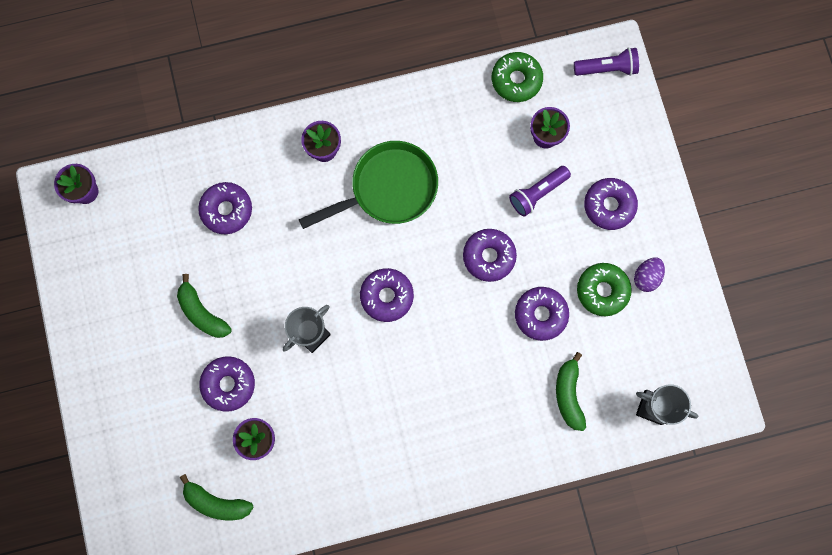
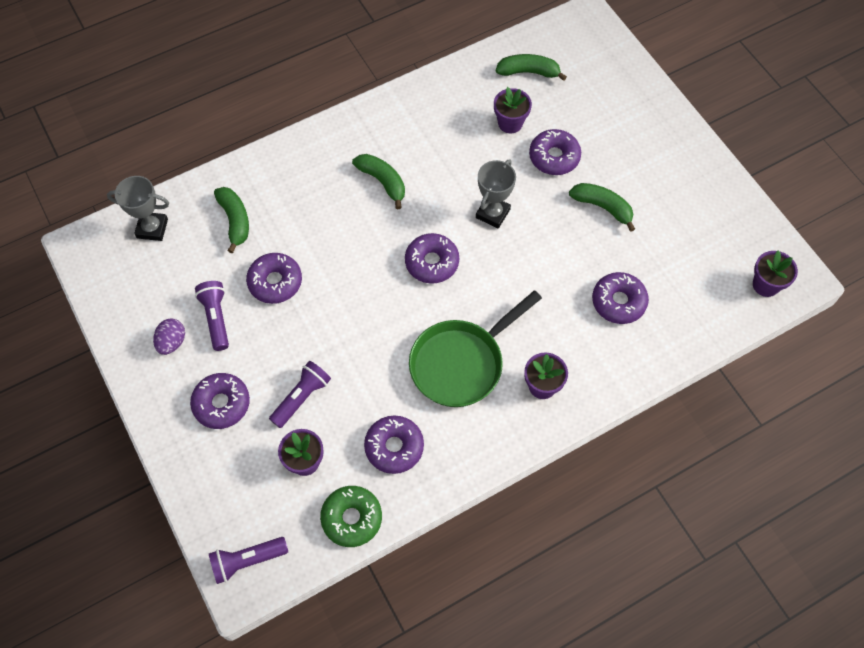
camera: 165 degrees right, 15 degrees down
purple donut [463,229,517,282] -> purple donut moved to [364,415,424,474]
green donut [577,263,632,316] -> purple flashlight [195,281,229,351]
none -> green banana [352,154,405,209]

